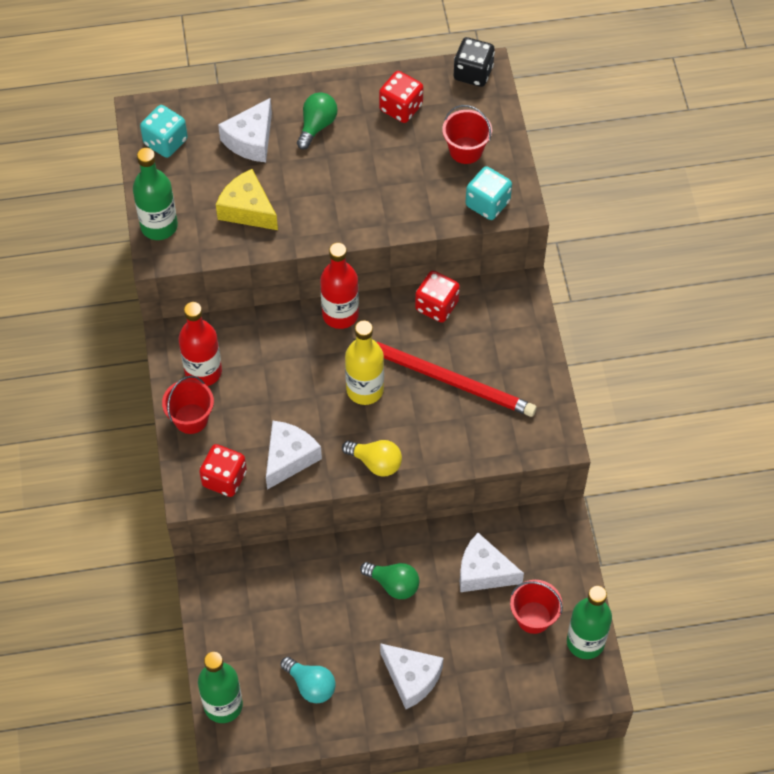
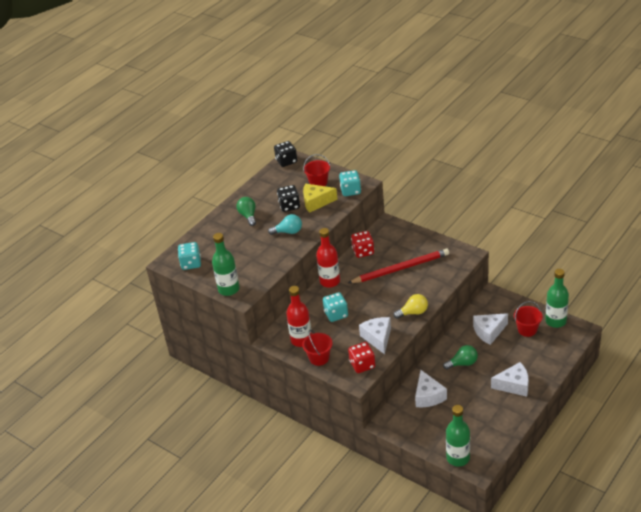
camera: 40 degrees left, 20 degrees down
yellow cheese [216,169,278,230] -> yellow cheese moved to [303,183,338,213]
white cheese [218,98,272,162] -> white cheese moved to [415,370,447,407]
turquoise light bulb [280,657,336,703] -> turquoise light bulb moved to [268,214,302,235]
yellow bottle [345,320,384,405] -> none
red dice [379,71,423,123] -> none
none -> black dice [277,185,300,212]
none -> turquoise dice [323,292,348,322]

